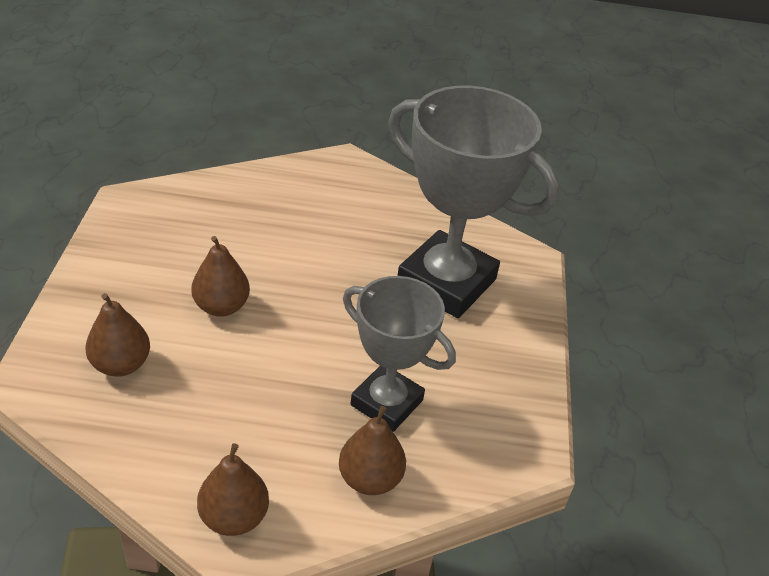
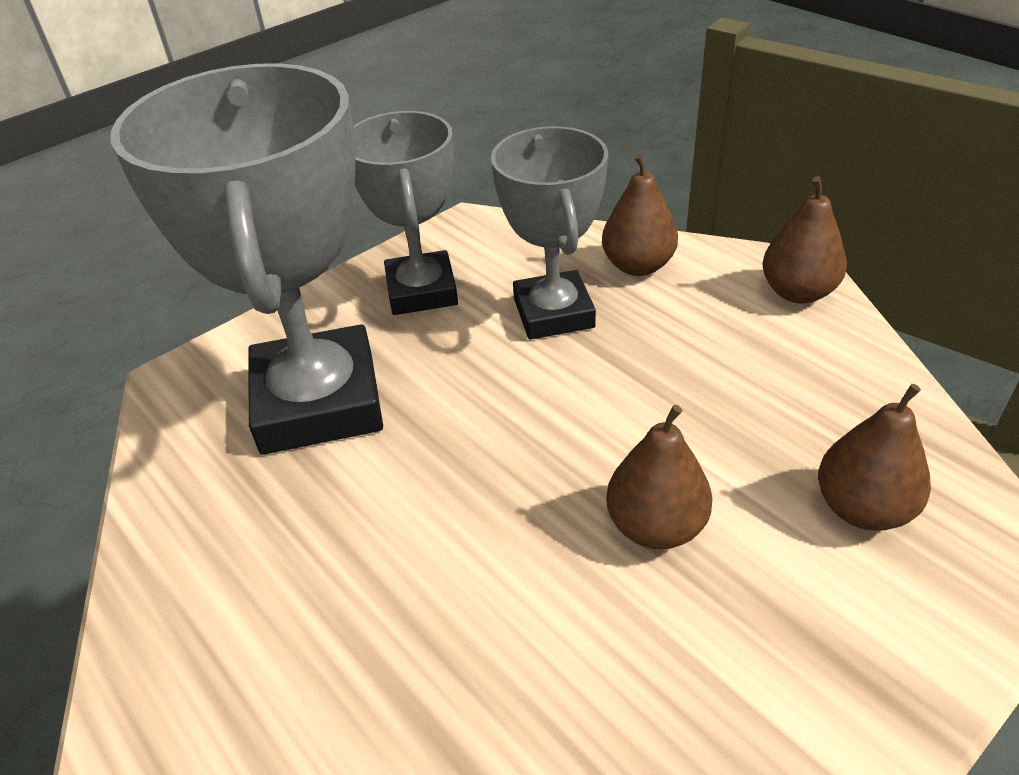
camera: 130 degrees left, 0 degrees up
none -> grey trophy [353,111,458,315]

